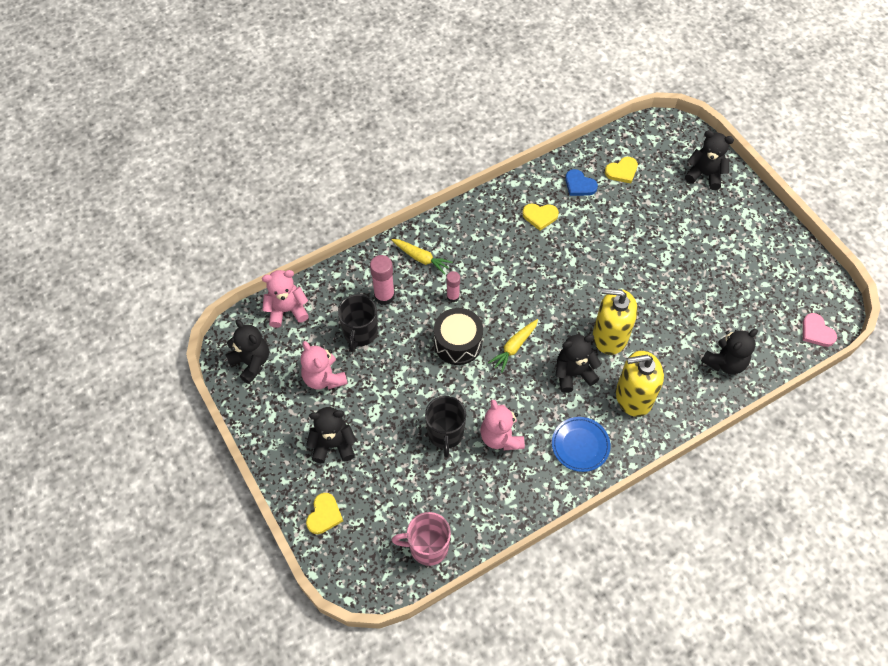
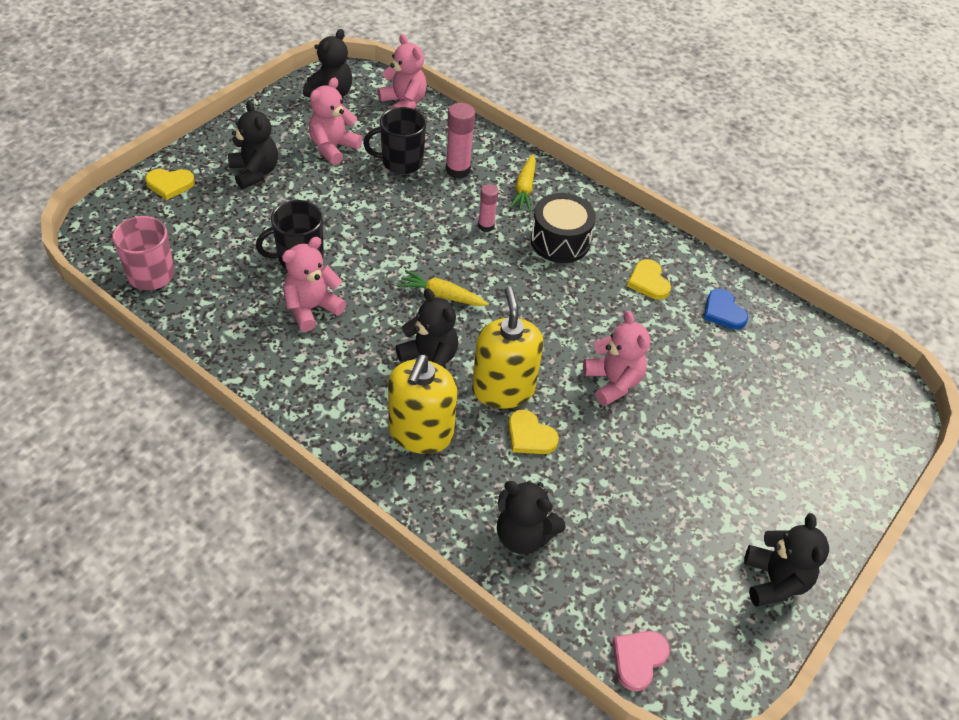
camera: 65 degrees right, 10 degrees down
black drum [434,308,483,365] -> black drum moved to [530,193,596,263]
blue plate [552,417,611,472] -> none
blue heart [565,169,598,196] -> blue heart turned 45 degrees counterclockwise [704,289,748,330]
yellow heart [605,157,638,183] -> yellow heart moved to [508,409,559,454]
yellow soap dispenser [616,351,664,417] -> yellow soap dispenser turned 135 degrees counterclockwise [388,354,457,454]
black teddy bear [685,130,734,190] -> black teddy bear moved to [744,513,829,607]
none -> pink teddy bear [583,311,650,406]

